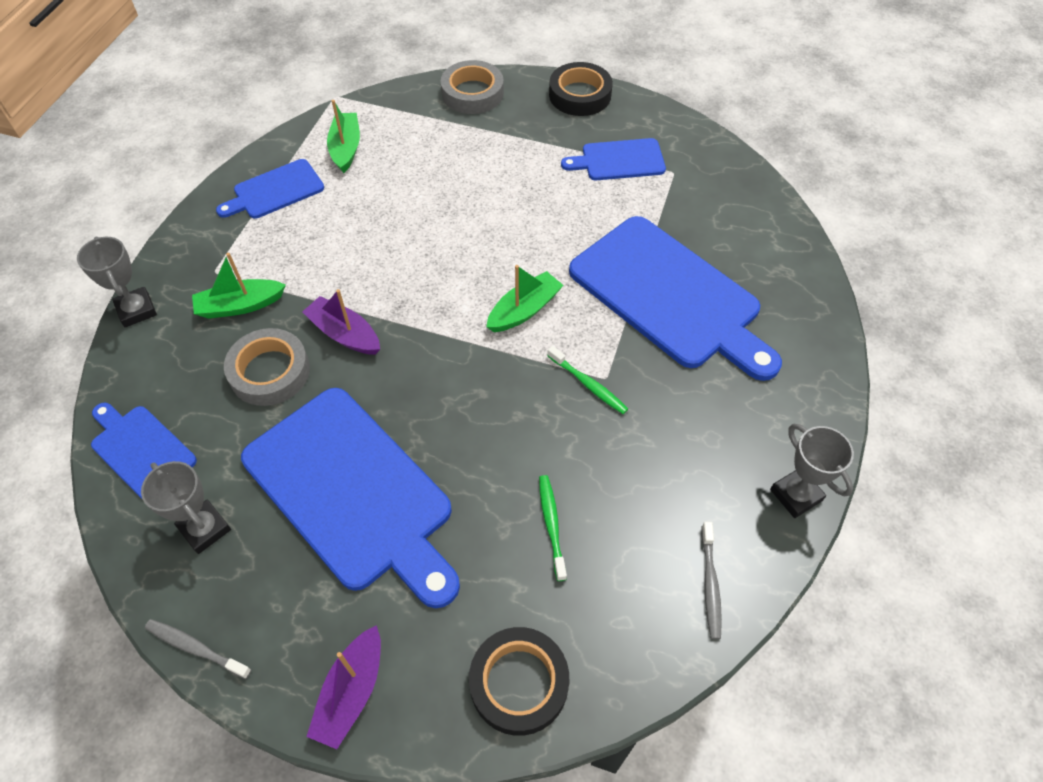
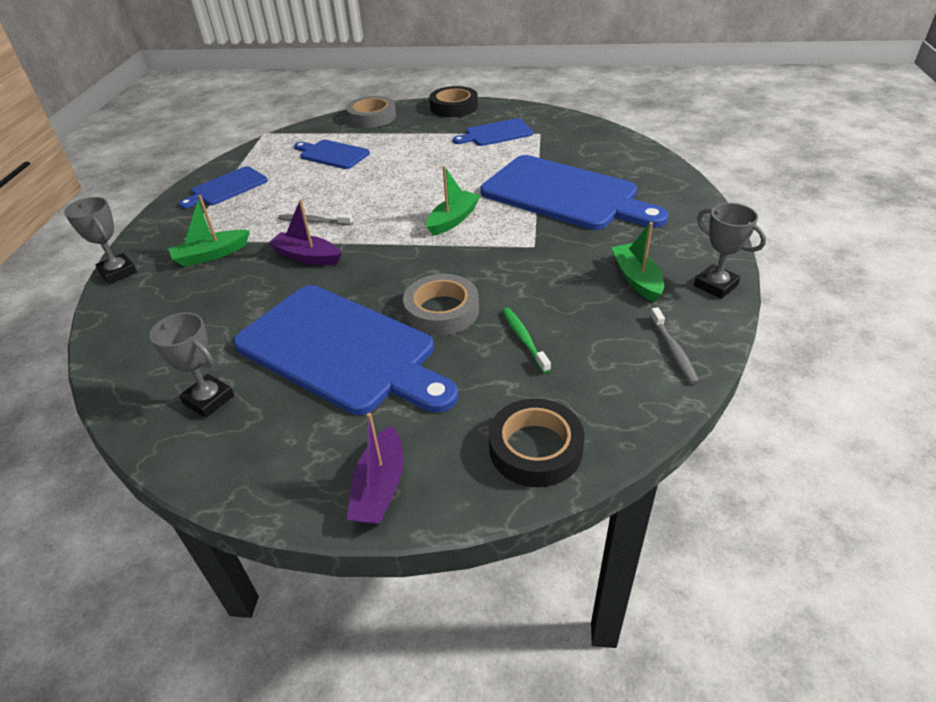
camera: 10 degrees left, 15 degrees down
blue cutting board [91,403,197,500] -> blue cutting board moved to [294,140,370,169]
grey toothbrush [145,619,251,679] -> grey toothbrush moved to [278,214,353,225]
grey tape [224,328,310,406] -> grey tape moved to [403,274,479,336]
green boat [327,100,360,173] -> green boat moved to [611,222,664,302]
green toothbrush [547,346,628,414] -> none

